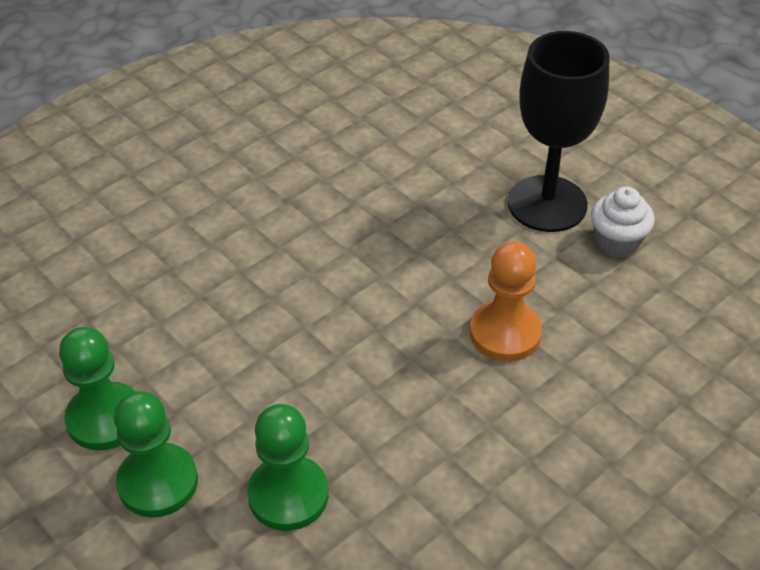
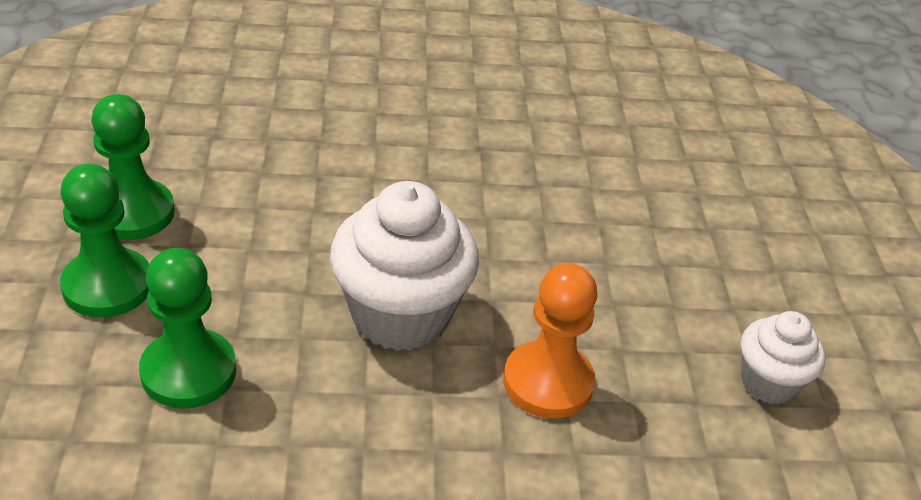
camera: 35 degrees right, 5 degrees down
black goblet [508,31,610,232] -> none
none -> white cupcake [330,181,479,351]

